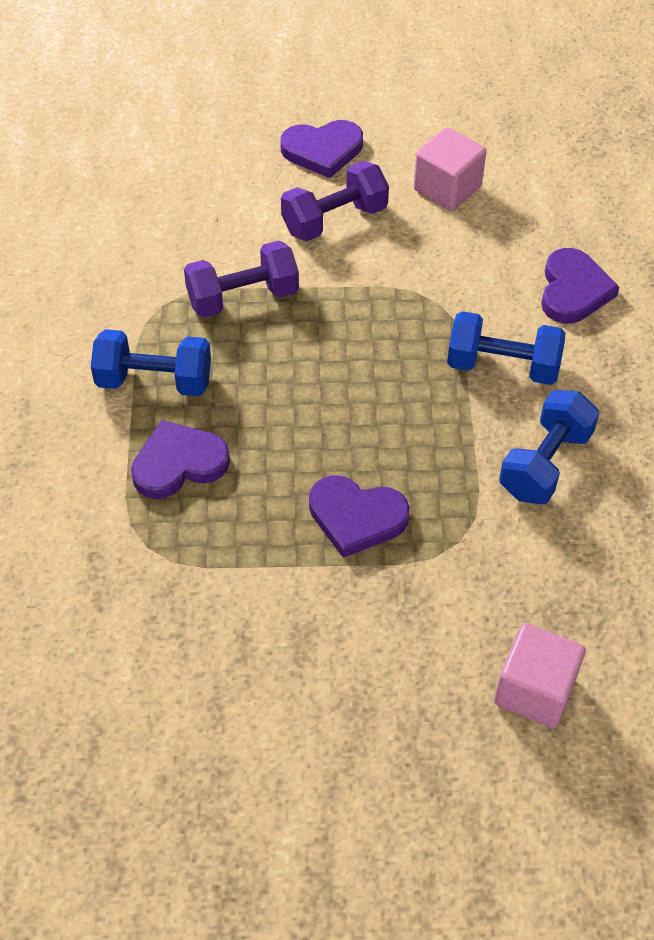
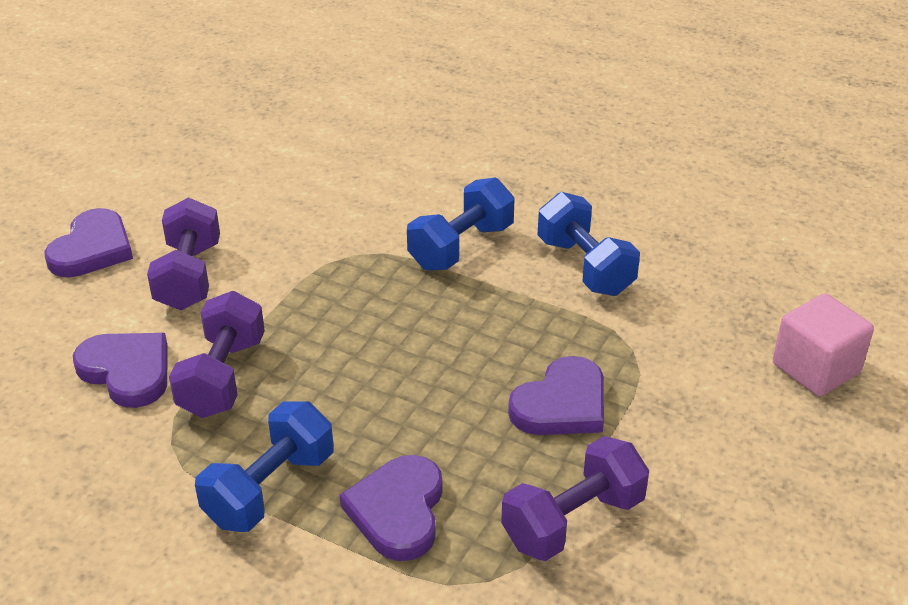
camera: 60 degrees left, 15 degrees down
pink cube [413,127,486,211] -> none
purple heart [541,248,620,324] -> purple heart moved to [73,333,167,408]
none -> purple dumbbell [501,436,649,561]

